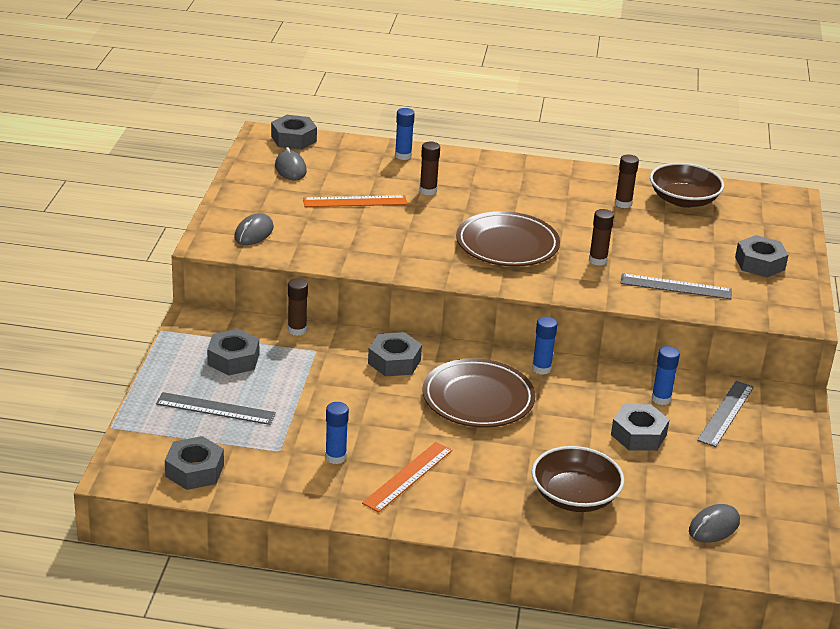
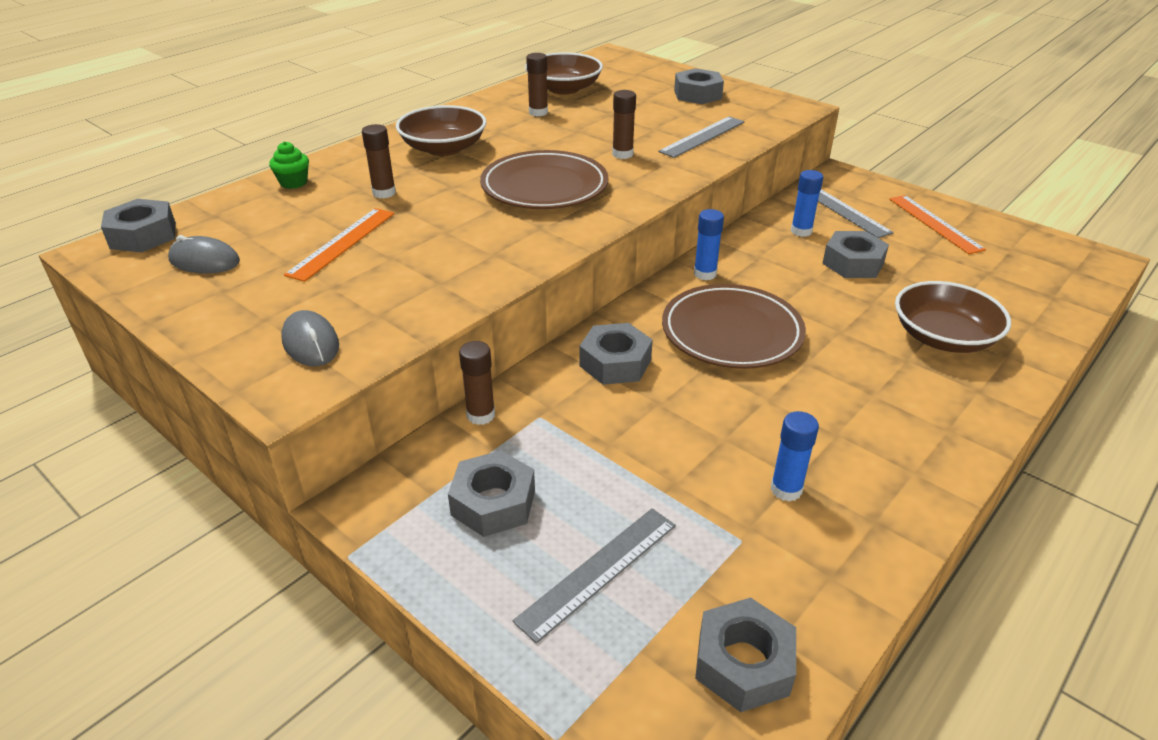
camera: 55 degrees left, 5 degrees up
orange ruler [362,442,452,512] -> orange ruler moved to [889,195,986,254]
blue glue stick [395,108,415,160] -> green cupcake [269,141,309,189]
grey mouse [689,504,740,543] -> none
none -> brown bowl [396,105,486,156]

